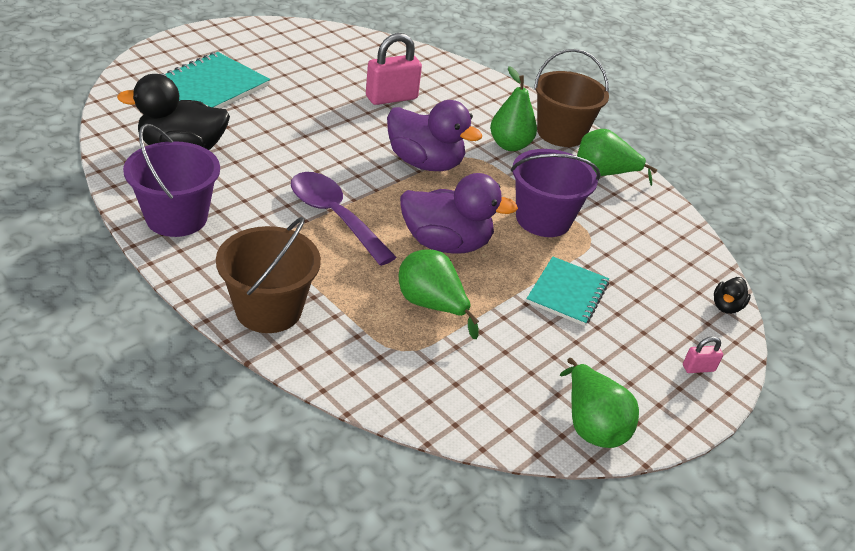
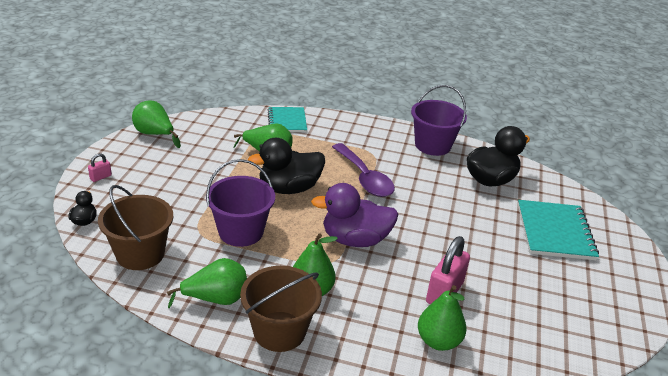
camera: 150 degrees right, 5 degrees down
brown bucket [216,217,321,333] -> brown bucket moved to [98,185,173,270]
purple spoon [291,172,397,266] -> purple spoon turned 45 degrees clockwise [332,143,395,197]
purple duck [400,173,518,254] -> black duck [248,138,325,194]
turquoise notebook [526,256,609,326] -> turquoise notebook moved to [268,107,307,132]
none -> green pear [418,285,466,351]

